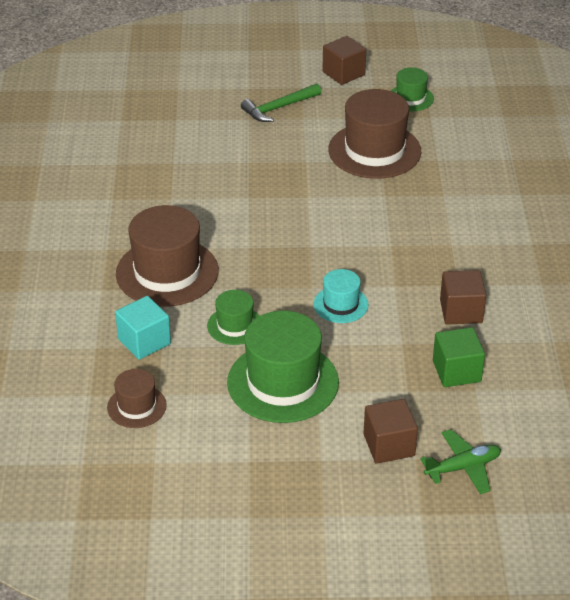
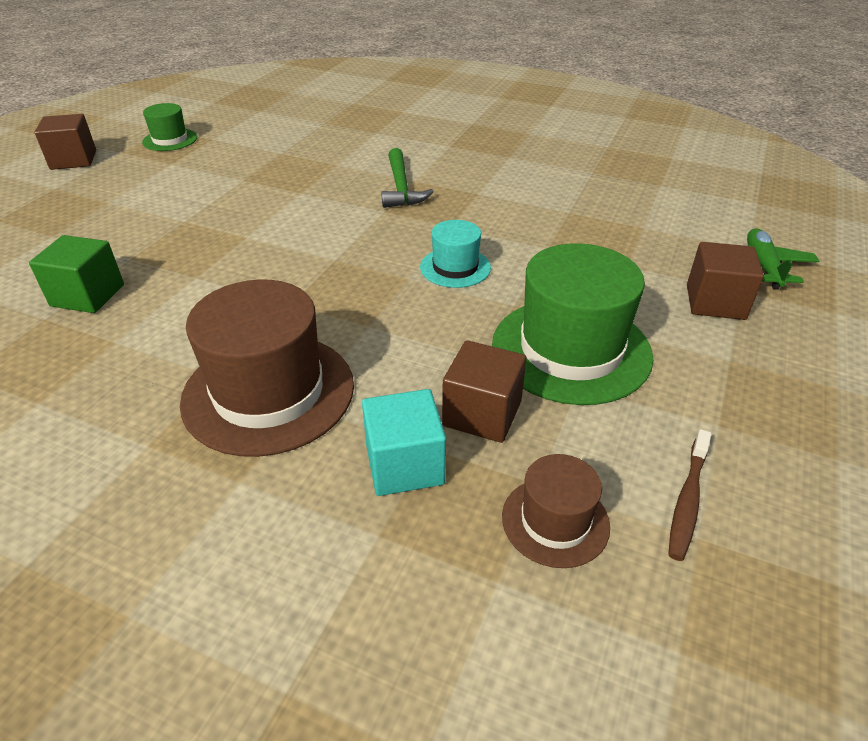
camera: 65 degrees left, 0 degrees up
green hat [207,290,260,345] -> none
green hammer [241,83,321,122] -> green hammer moved to [381,148,434,208]
brown hat [329,89,421,179] -> none
green cube [433,327,485,387] -> green cube moved to [29,235,124,313]
brown cube [440,270,486,325] -> brown cube moved to [442,340,527,443]
none -> brown toothbrush [668,429,711,561]

